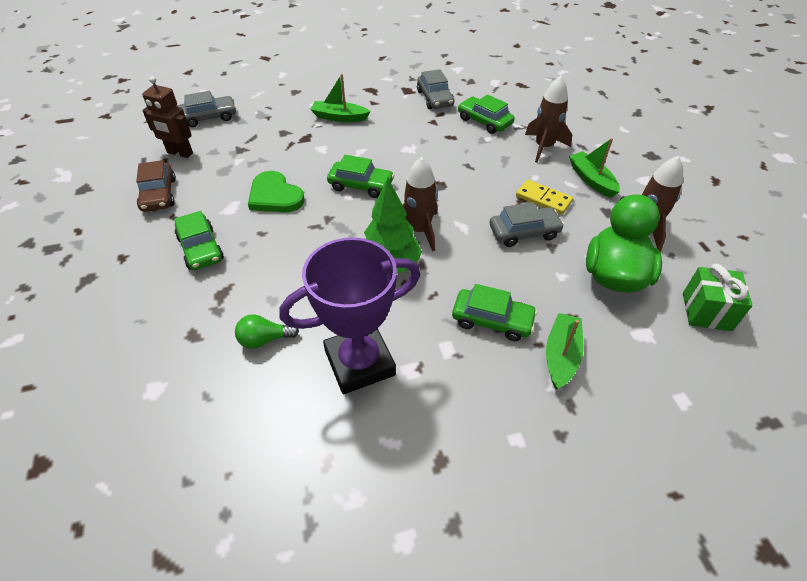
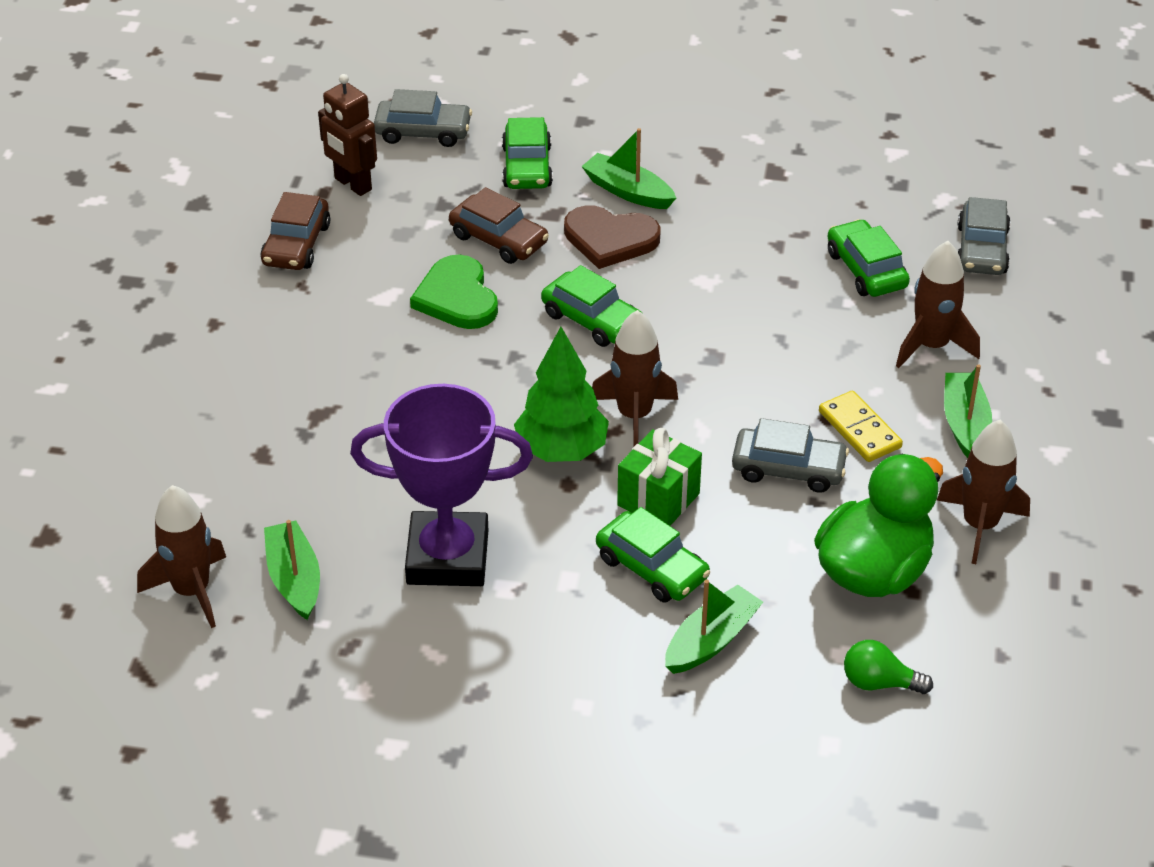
camera: 25 degrees right, 5 degrees down
green car [174,211,224,270] -> green car moved to [502,117,553,189]
green light bulb [235,314,299,349] -> green light bulb moved to [844,640,933,694]
grey car [417,69,454,109] -> grey car moved to [957,197,1011,275]
green gift [683,264,753,331] -> green gift moved to [617,428,702,526]
none -> brown rocket [137,485,226,628]
none -> green boat [264,520,320,620]
none -> brown car [449,187,549,264]
none -> brown heart [564,205,661,269]

